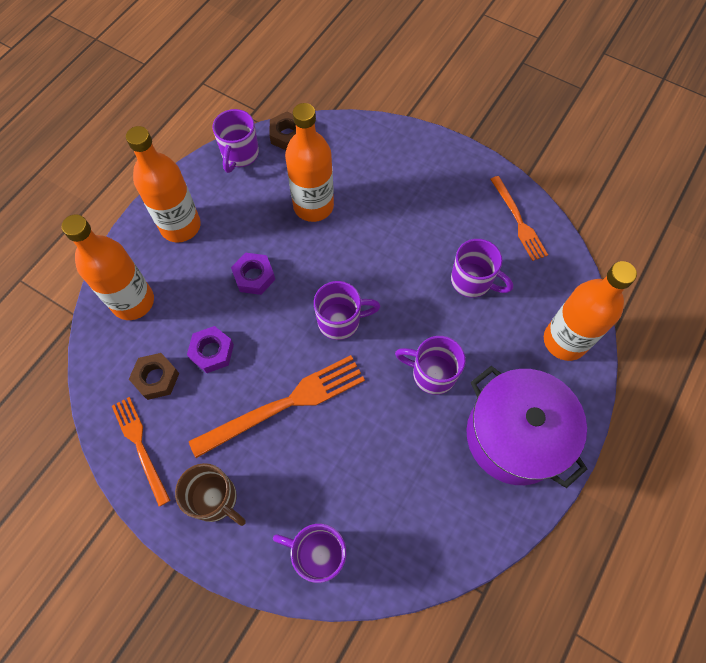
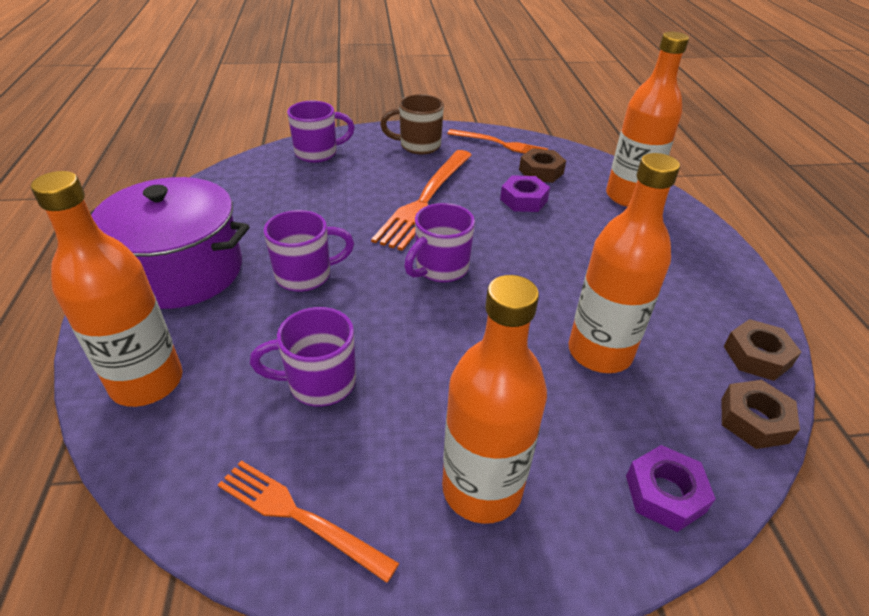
camera: 140 degrees right, 25 degrees down
orange bottle [126,126,201,242] -> orange bottle moved to [442,275,547,524]
purple mug [213,109,259,173] -> brown nut [723,319,801,381]
purple nut [231,253,275,295] -> purple nut moved to [626,445,716,532]

